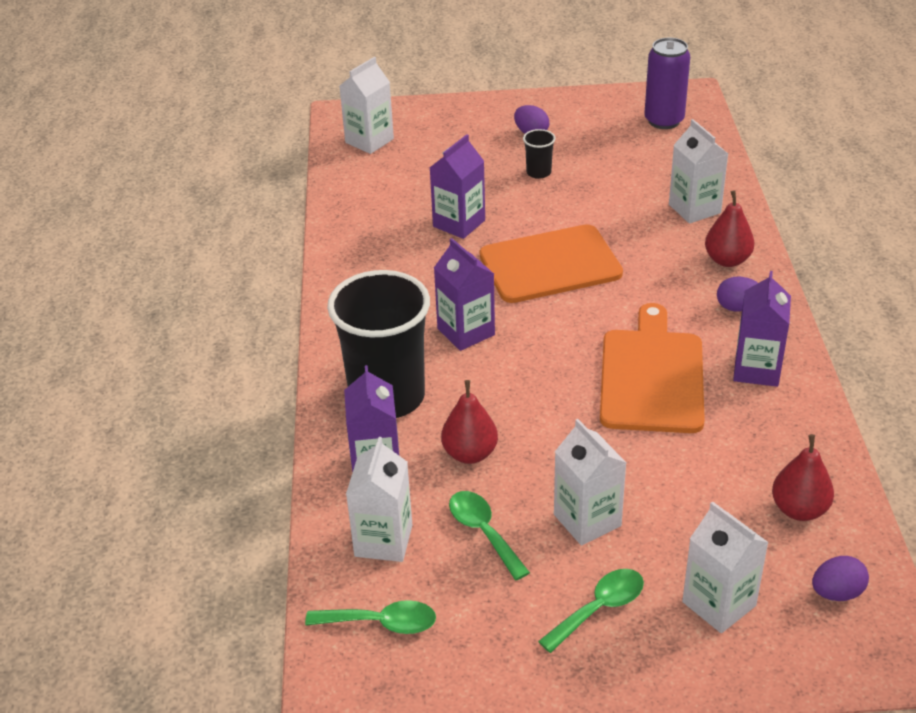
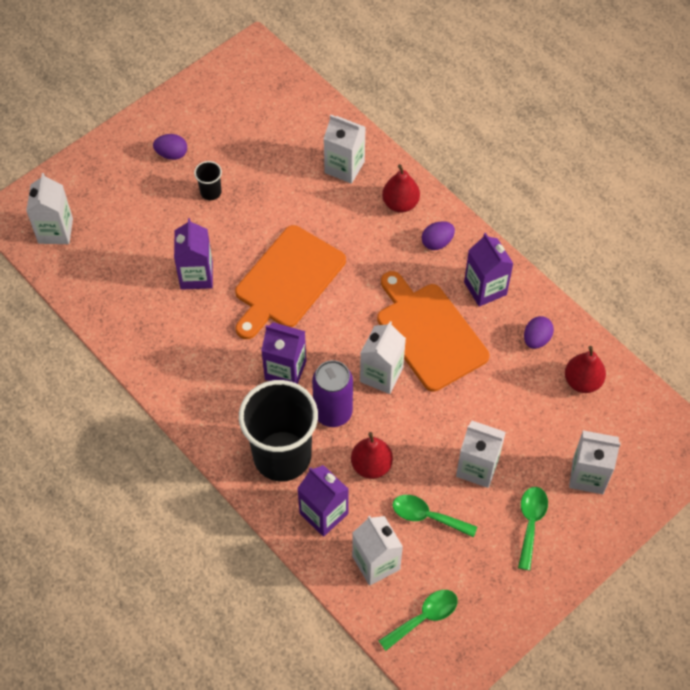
camera: 40 degrees left, 20 degrees up
purple can [644,38,690,129] -> purple can moved to [312,360,353,427]
purple egg [812,556,869,601] -> purple egg moved to [524,316,554,349]
none -> white carton [360,321,406,394]

